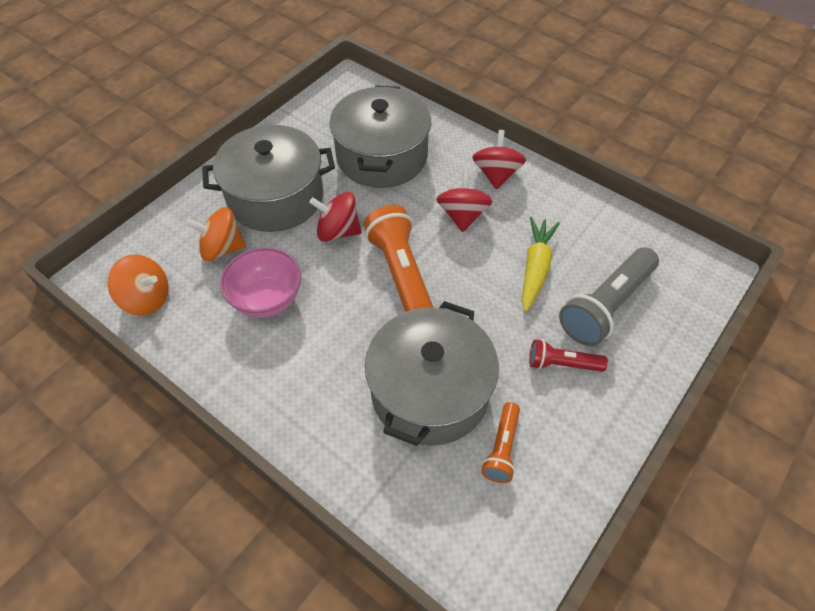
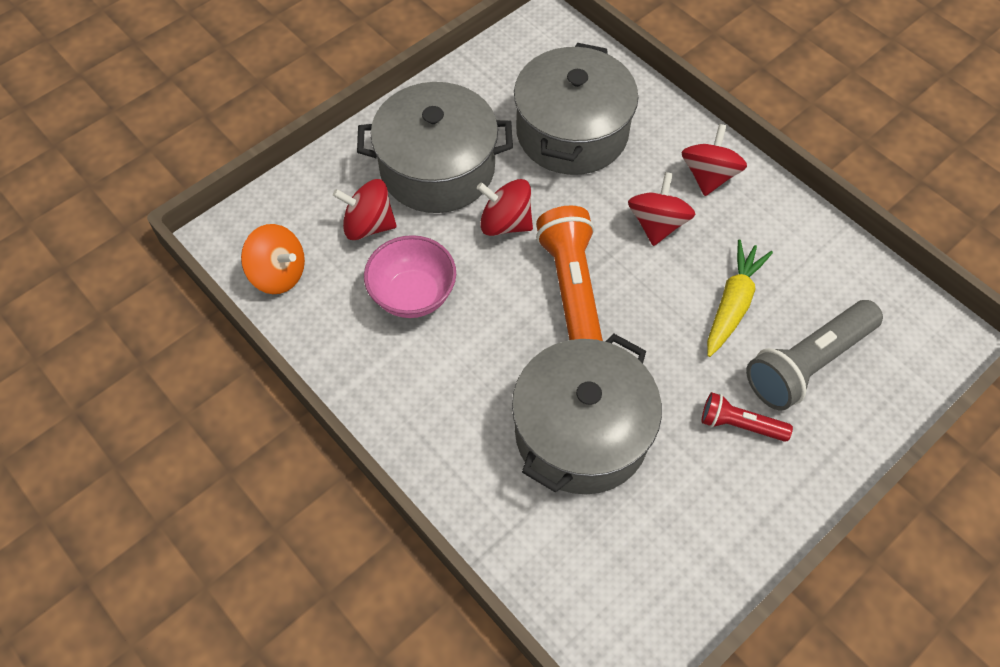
camera: 10 degrees right, 5 degrees up
orange spinning top [186,207,246,261] -> red spinning top [333,179,397,240]
orange flashlight [481,402,520,483] -> none

